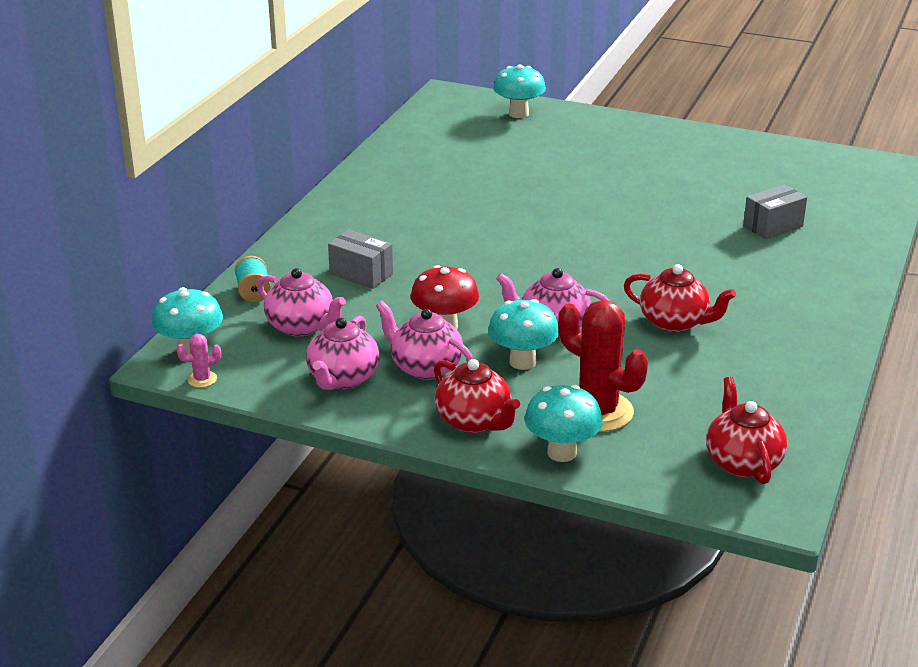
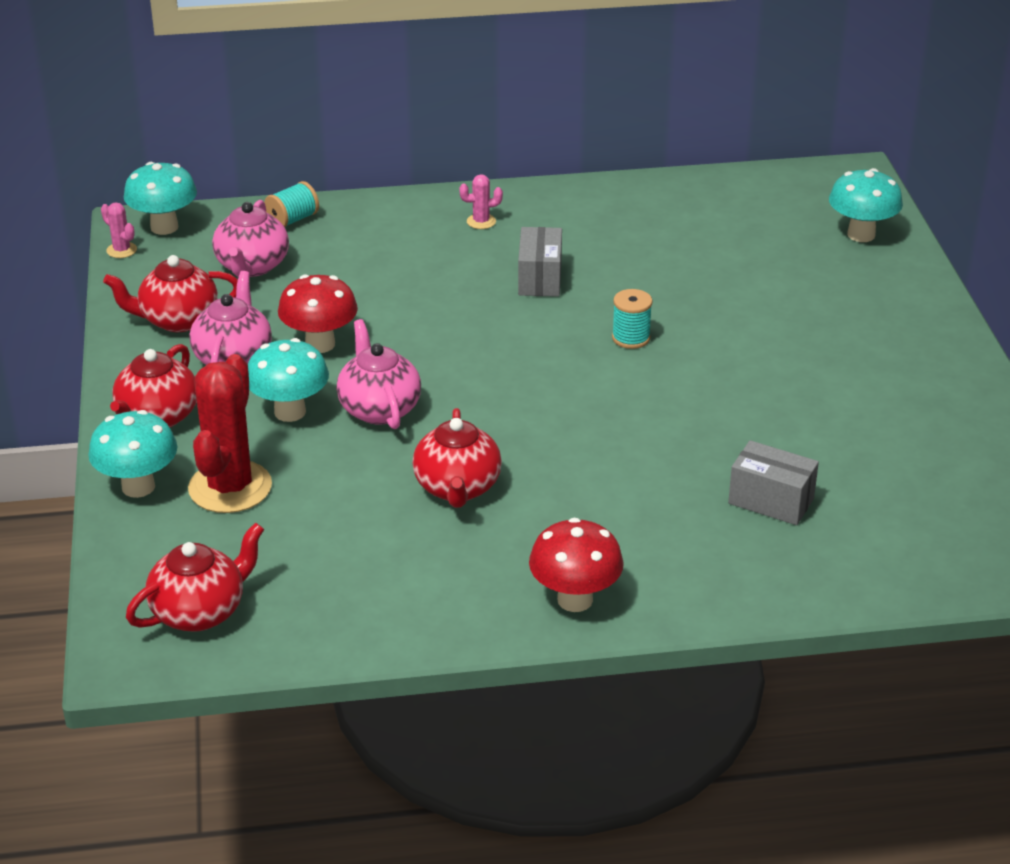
camera: 60 degrees right, 5 degrees up
pink teapot [306,316,380,390] -> red teapot [103,255,238,332]
grey box [328,230,393,289] -> grey box moved to [518,227,562,297]
none -> pink cactus [459,174,503,229]
none -> red mushroom [529,518,624,612]
none -> turquoise spool [612,289,652,349]

